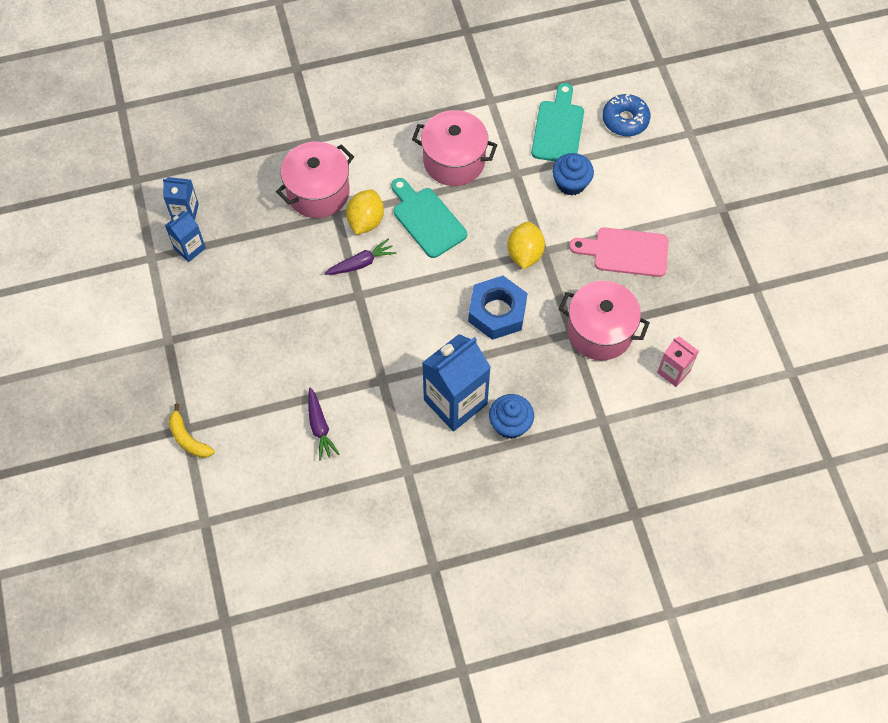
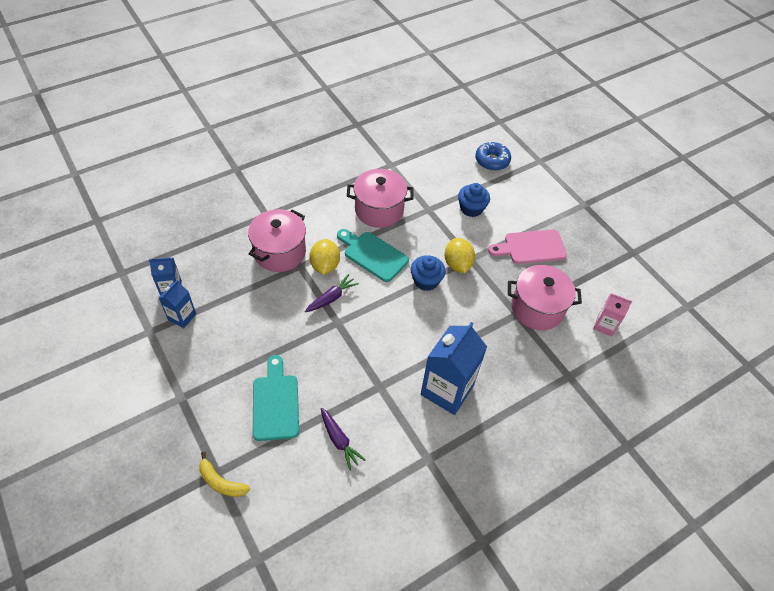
camera: 20 degrees left, 10 degrees down
blue nut [468,276,527,340] -> none
blue cupcake [489,394,534,439] -> blue cupcake moved to [410,255,446,291]
turquoise cutting board [531,83,584,162] -> turquoise cutting board moved to [253,355,299,441]

